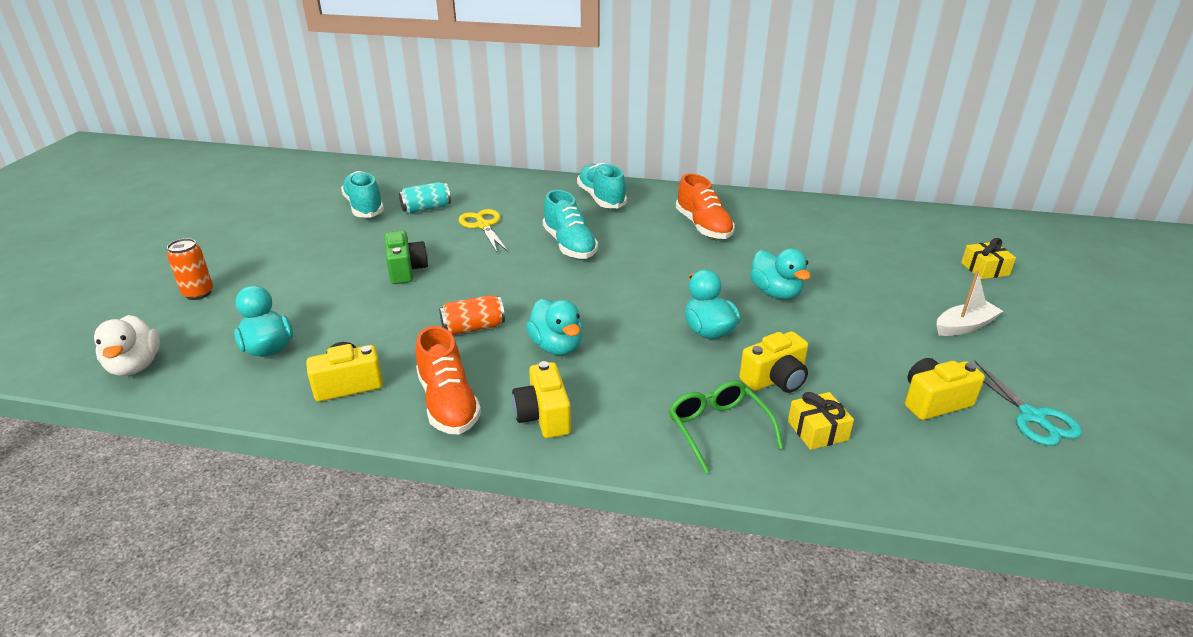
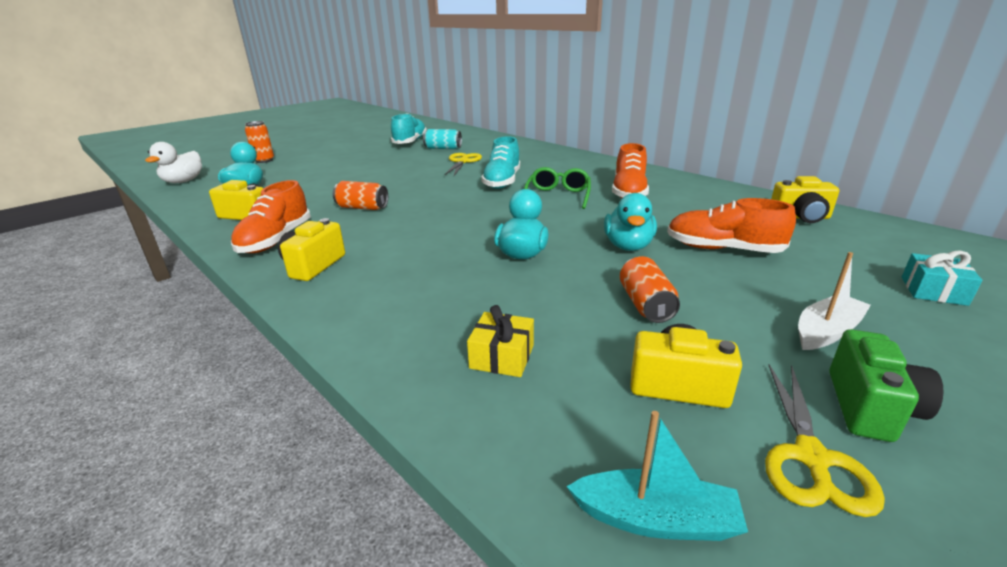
camera: 35 degrees right, 5 degrees down
green camera [385,231,428,284] -> green camera moved to [829,329,944,442]
turquoise duck [526,299,583,355] -> none
turquoise shoe [577,163,627,208] -> none
green glasses [669,380,783,474] -> green glasses moved to [524,167,591,209]
yellow camera [739,331,808,393] -> yellow camera moved to [771,176,839,223]
white boat [937,270,1003,336] -> white boat turned 45 degrees counterclockwise [798,252,871,350]
yellow gift [961,238,1016,279] -> turquoise gift [902,251,982,306]
turquoise scissors [974,361,1082,446] -> yellow scissors [765,365,885,517]
none -> turquoise boat [566,411,748,541]
none -> orange can [620,256,680,323]
none -> orange shoe [667,198,796,253]

